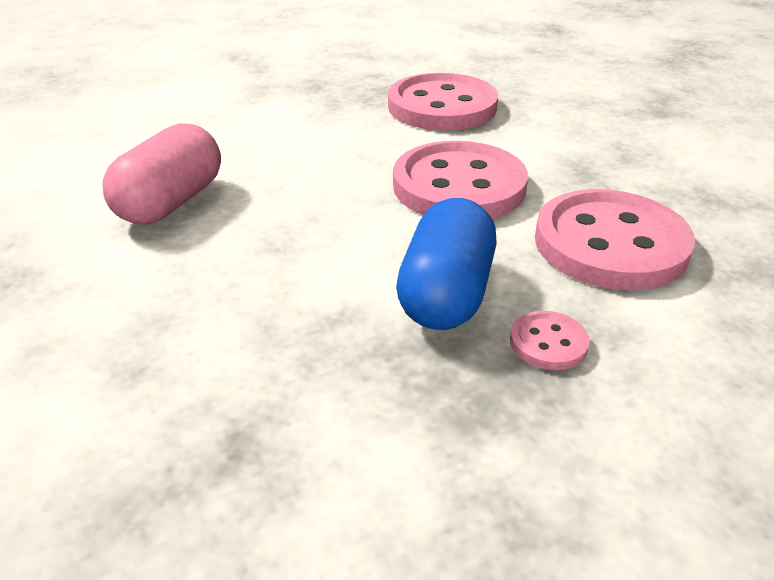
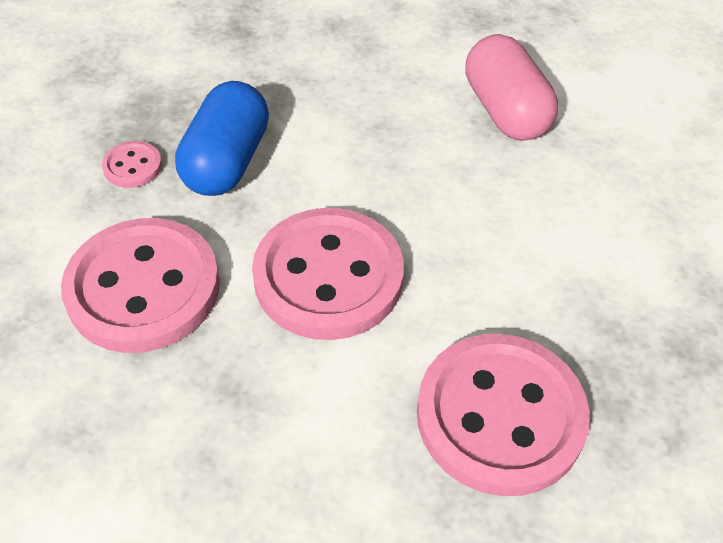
camera: 135 degrees right, 15 degrees up
blue capsule [396,198,497,330] -> blue capsule turned 45 degrees clockwise [175,81,269,196]

